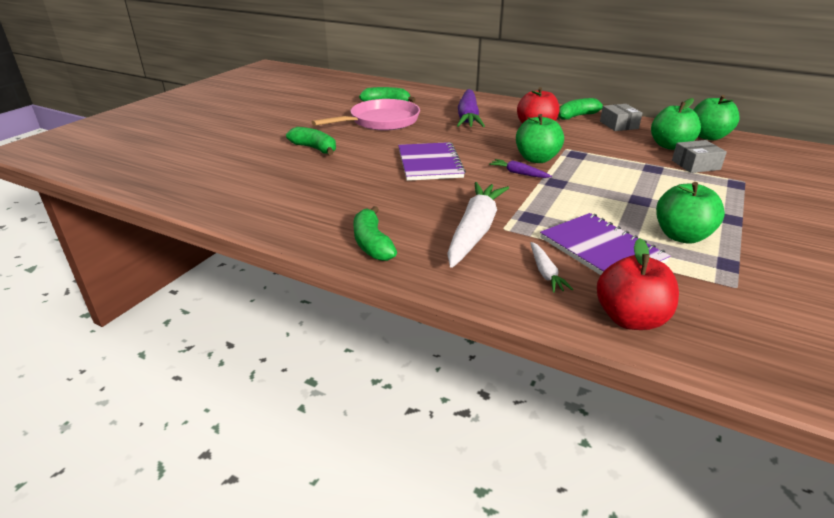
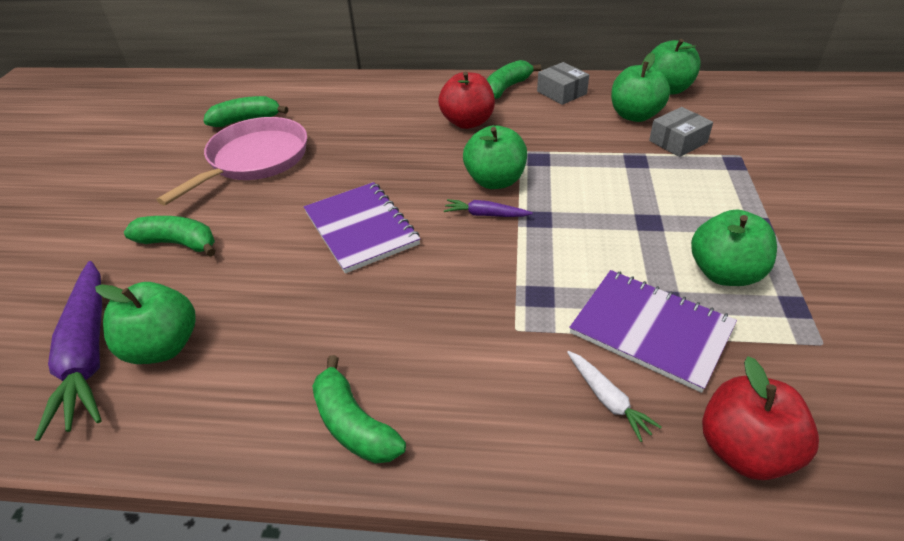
camera: 20 degrees left, 10 degrees up
white carrot [447,182,509,268] -> none
purple carrot [457,89,485,127] -> purple carrot moved to [34,261,102,441]
none -> green apple [95,282,196,364]

